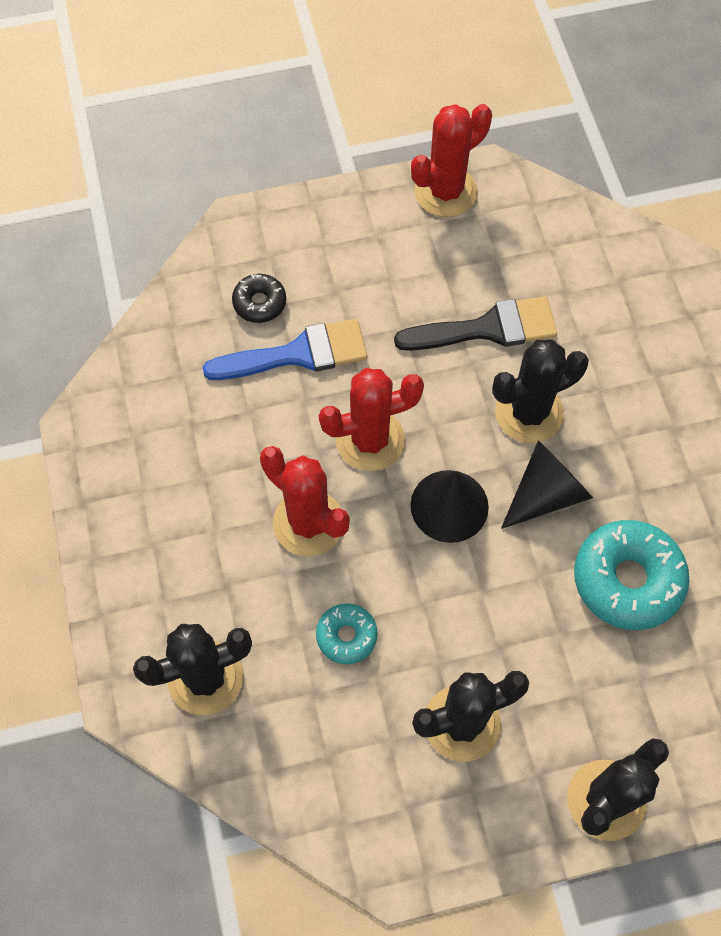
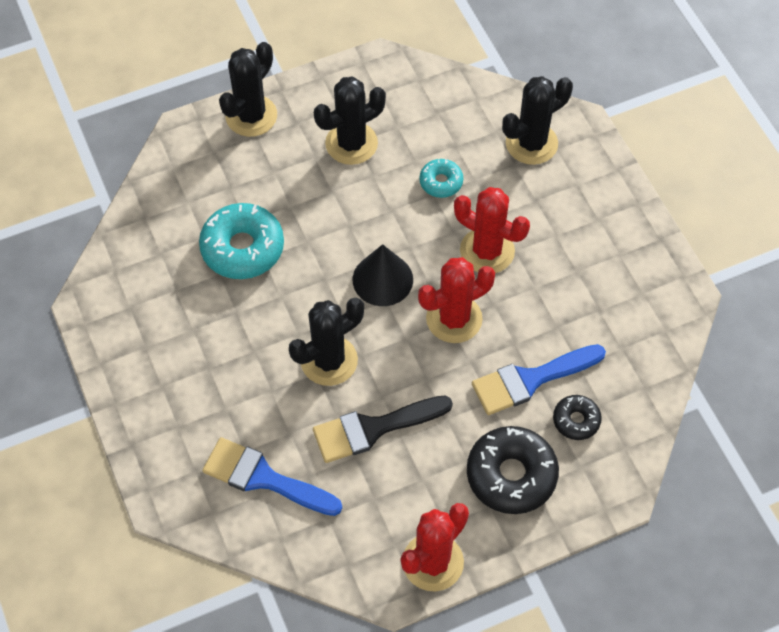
camera: 170 degrees right, 5 degrees down
black cone [501,440,593,529] -> none
none -> blue brush [202,437,342,516]
none -> black donut [467,426,559,514]

